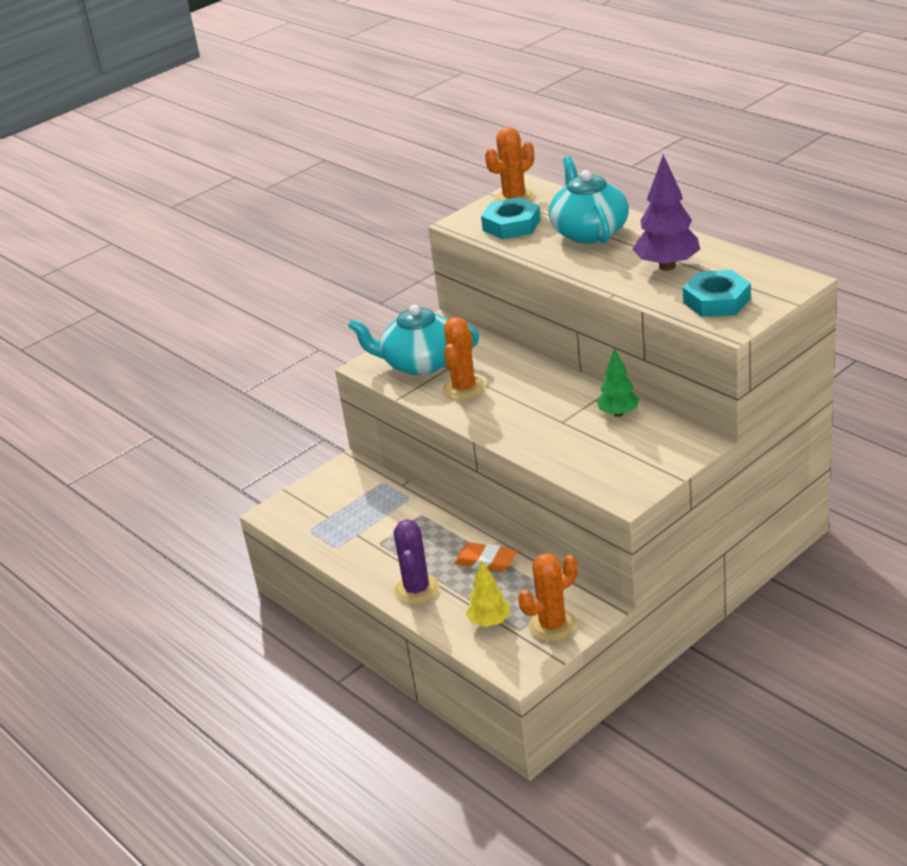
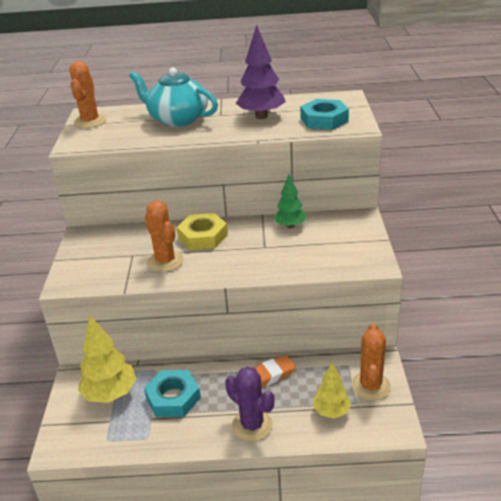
camera: 50 degrees left, 0 degrees up
turquoise teapot [348,305,479,375] -> none
turquoise nut [481,197,541,239] -> turquoise nut moved to [144,370,201,417]
none -> yellow tree [78,316,137,403]
none -> yellow nut [177,213,228,250]

